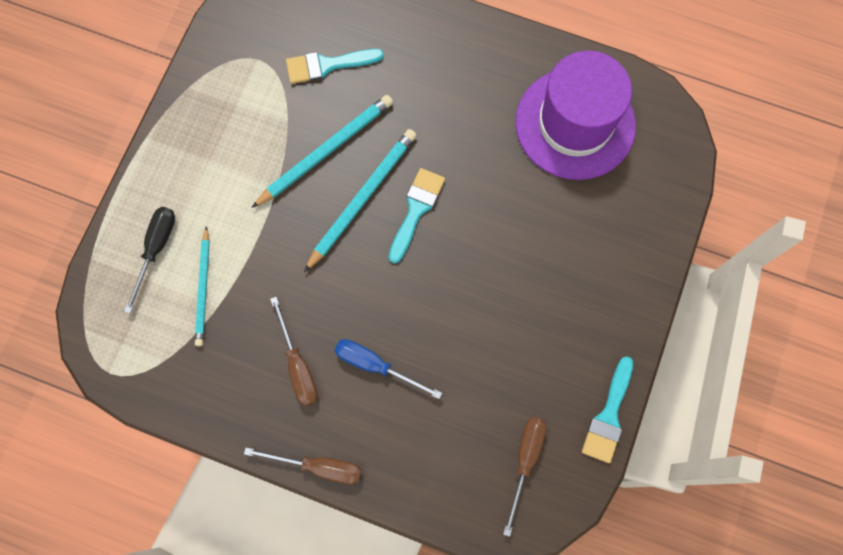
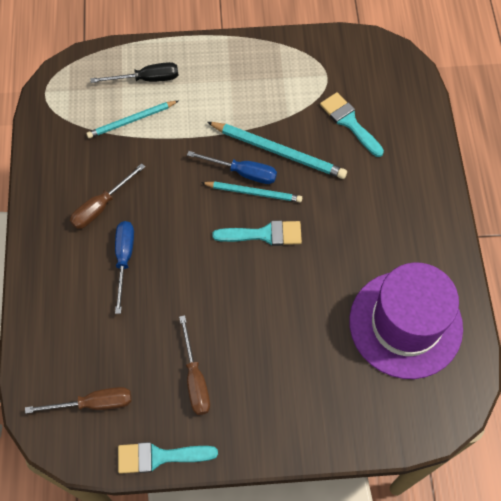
camera: 65 degrees right, 10 degrees down
brown screwdriver [244,448,361,484] -> brown screwdriver moved to [179,315,210,415]
turquoise pencil [304,129,417,272] -> turquoise pencil [202,181,302,202], size x0.66
none -> blue screwdriver [187,151,277,184]

